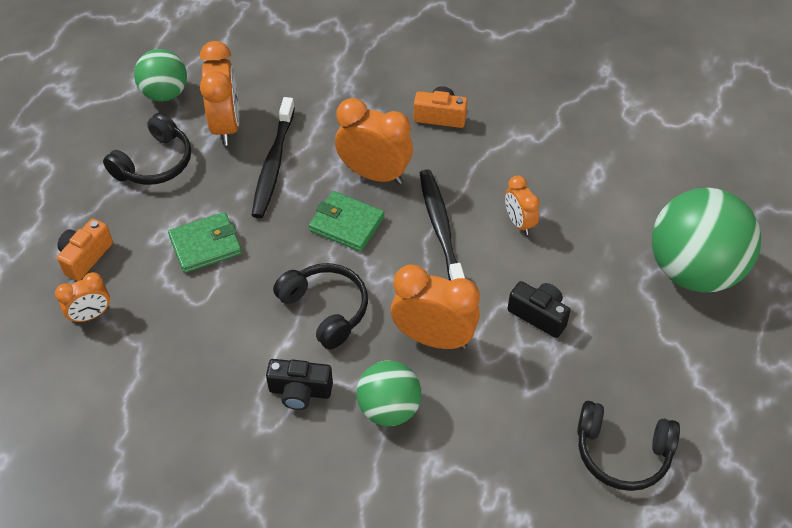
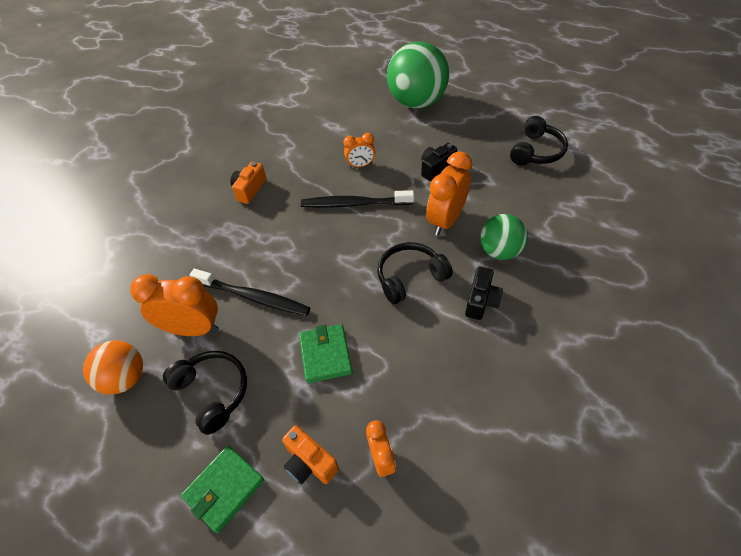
camera: 75 degrees left, 0 degrees up
green ball [134,49,187,102] -> orange ball [83,340,143,394]
green wallet [309,191,384,252] -> green wallet moved to [181,446,264,533]
orange clock [335,98,413,184] -> none

